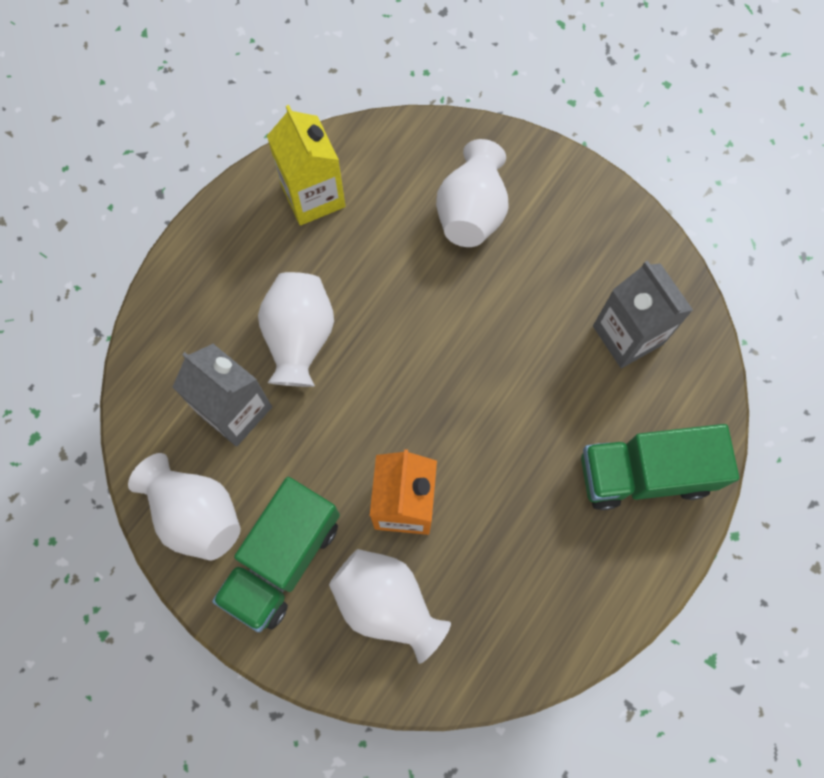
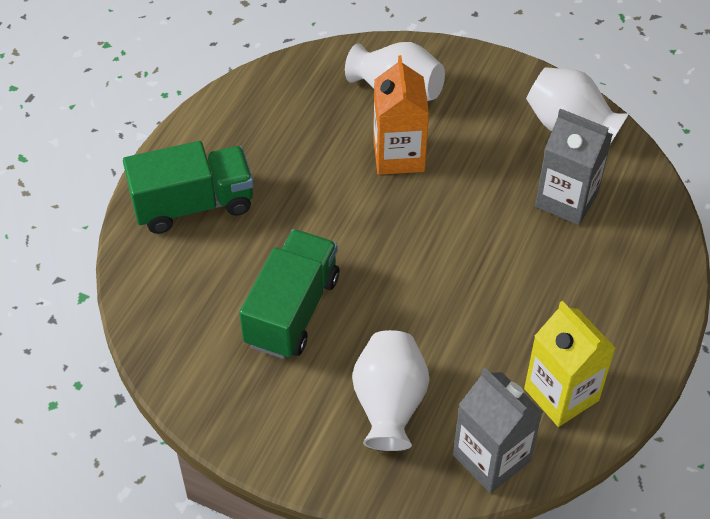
camera: 170 degrees right, 20 degrees down
green truck [212,477,340,632] -> green truck moved to [239,229,339,359]
white vase [258,272,334,387] -> none
grey carton [593,260,693,368] -> grey carton moved to [453,368,543,493]

